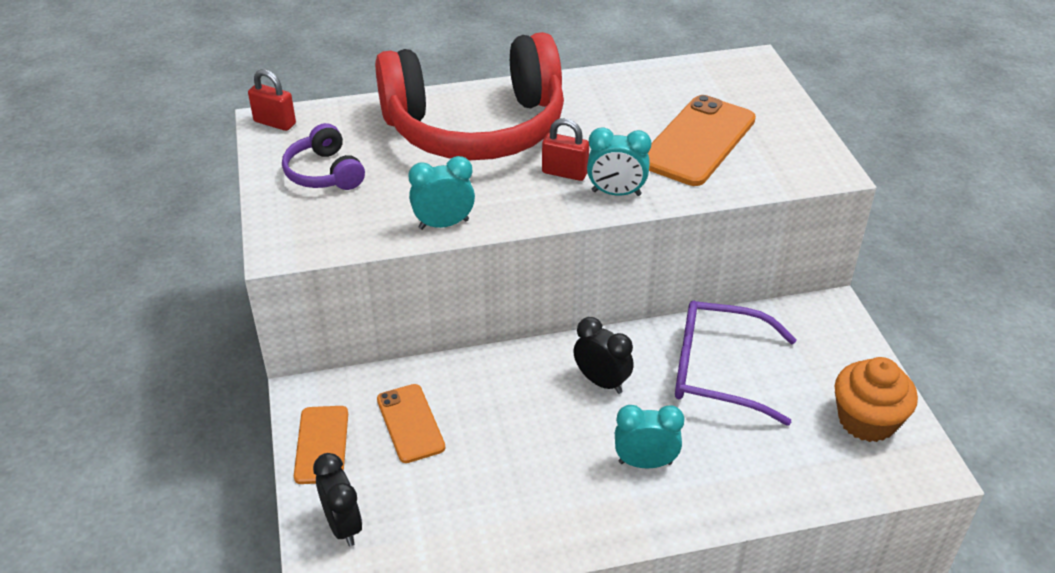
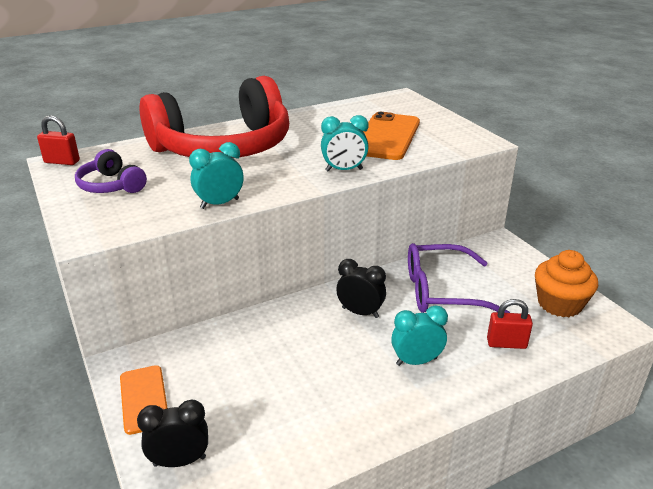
camera: 15 degrees left, 10 degrees down
black clock [313,453,362,546] -> black clock turned 60 degrees counterclockwise [137,399,208,467]
orange phone [377,384,445,463] -> none
red padlock [542,118,589,181] -> red padlock moved to [487,299,533,349]

